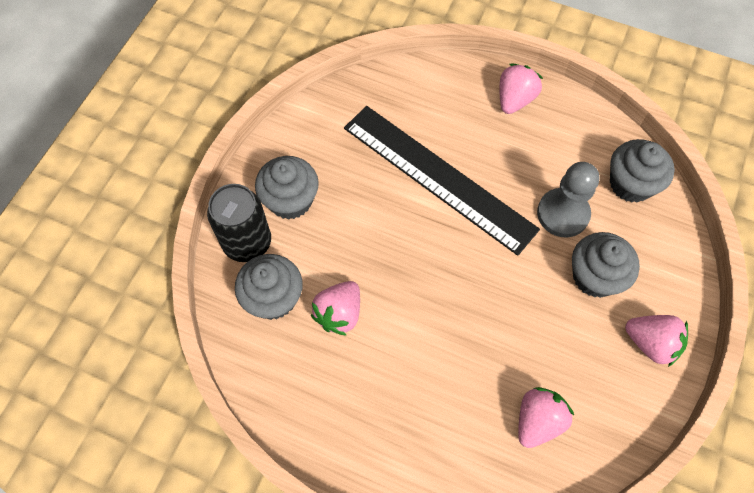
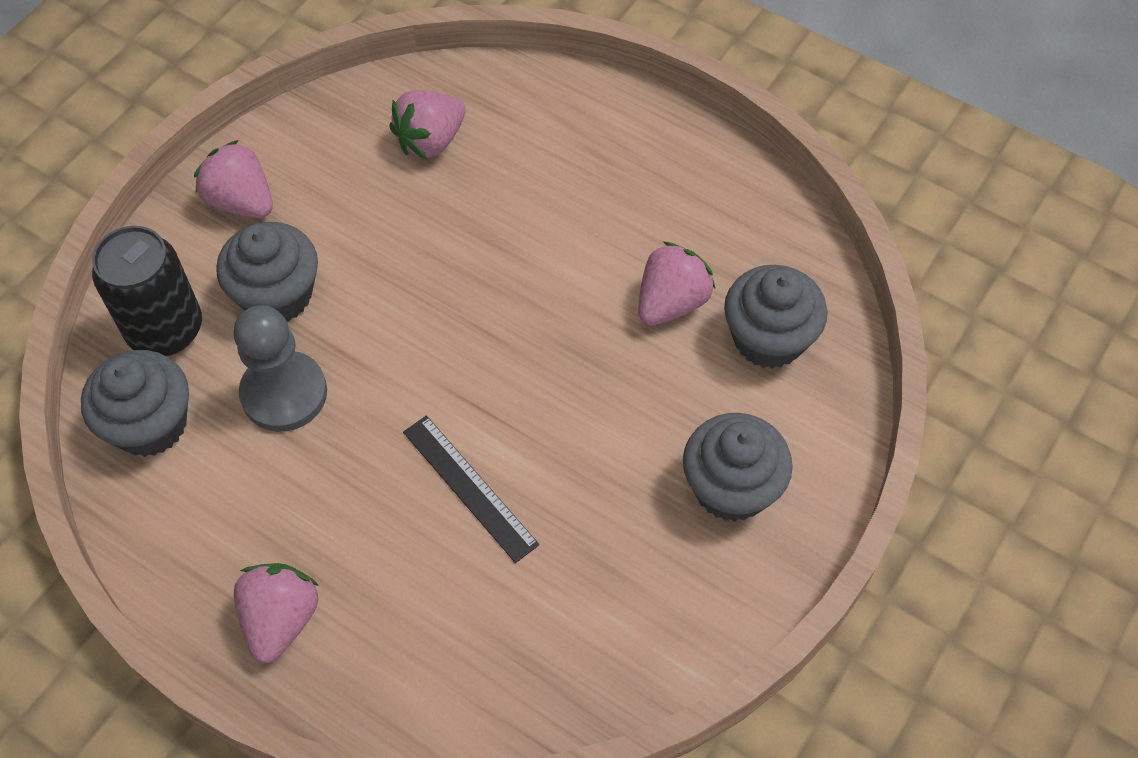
camera: 170 degrees left, 5 degrees down
black can [207,184,271,262] -> black can moved to [92,226,202,356]
black ruler [344,106,540,256] -> black ruler [403,415,539,563], size x0.47
pink strawberry [500,64,543,114] -> pink strawberry turned 150 degrees clockwise [234,563,319,663]

